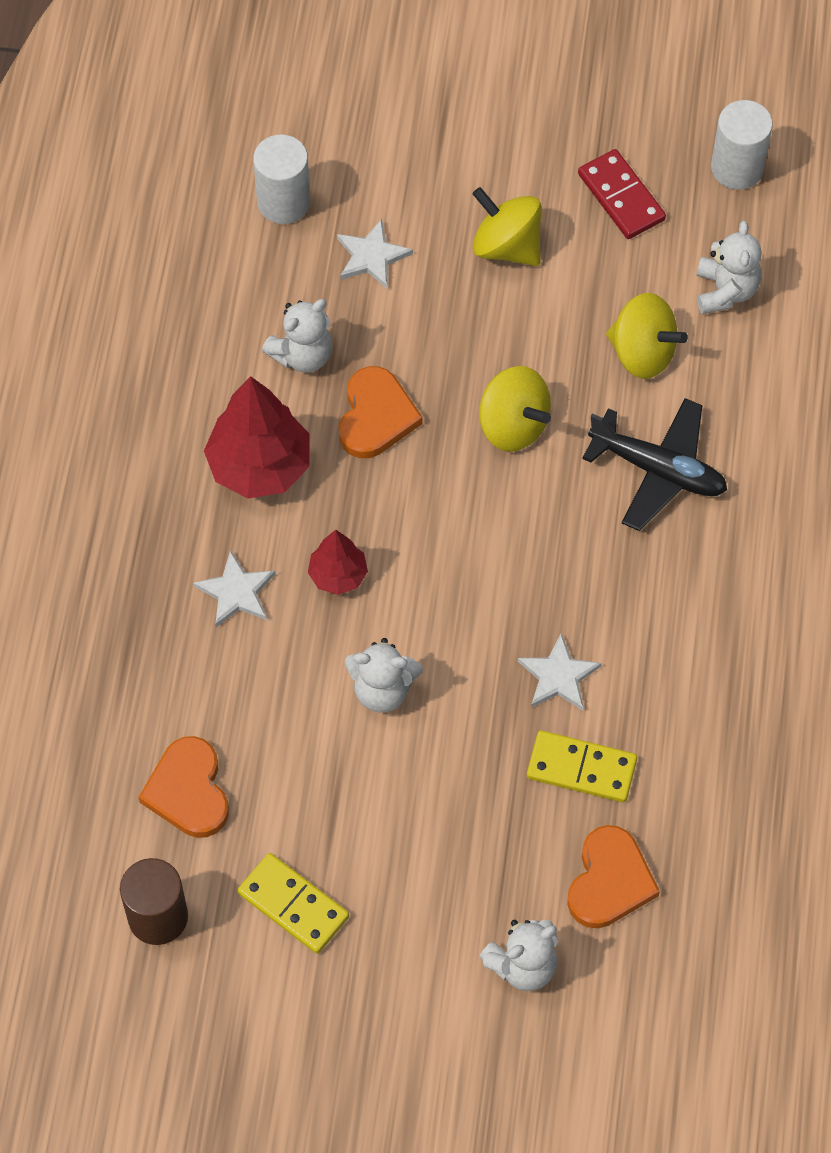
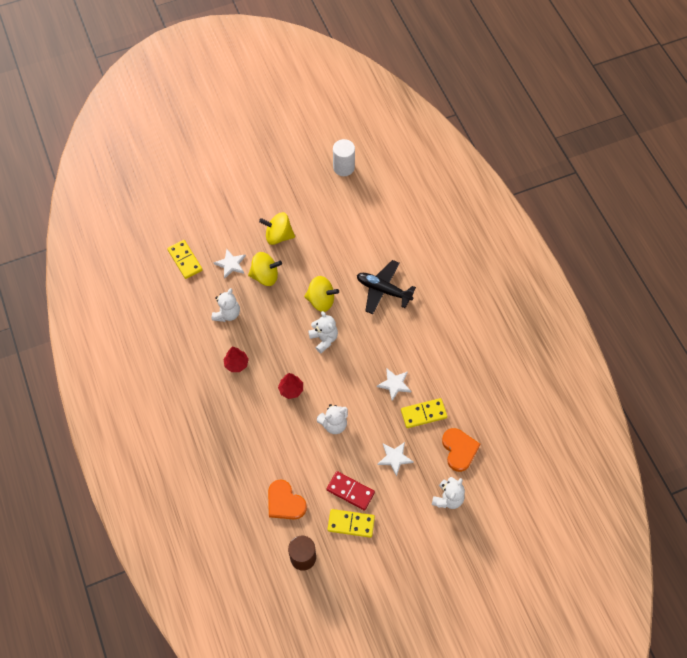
camera: 30 degrees left, 0 degrees up
white star [193,550,276,627] -> white star moved to [377,442,414,477]
red tree [204,376,310,499] -> red tree [224,346,249,372], size x0.55
white cylinder [253,135,311,224] -> yellow domino [167,240,202,279]
orange heart [339,366,423,458] -> none
red domino [578,149,666,239] -> red domino moved to [326,471,375,511]
black plane [582,398,727,531] -> black plane turned 150 degrees counterclockwise [357,260,416,314]
yellow spinning top [606,293,688,379] -> yellow spinning top moved to [248,252,282,286]
white teddy bear [696,221,762,314] -> white teddy bear moved to [308,311,338,353]

